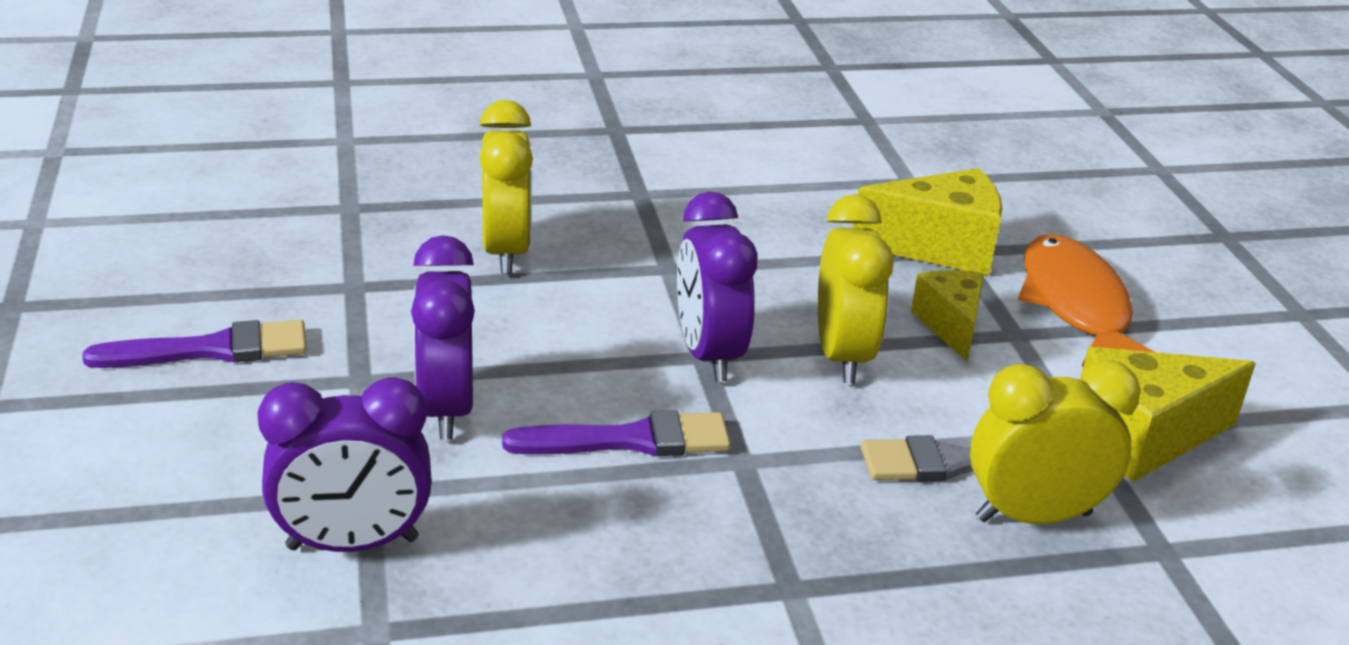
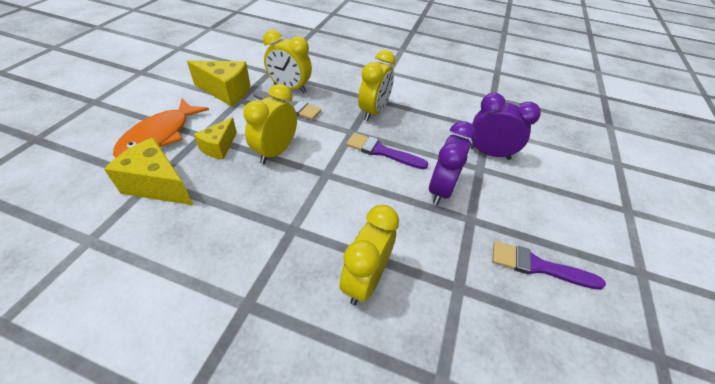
camera: 150 degrees left, 15 degrees up
purple clock [677,192,758,382] -> none
none -> yellow clock [358,50,396,121]

